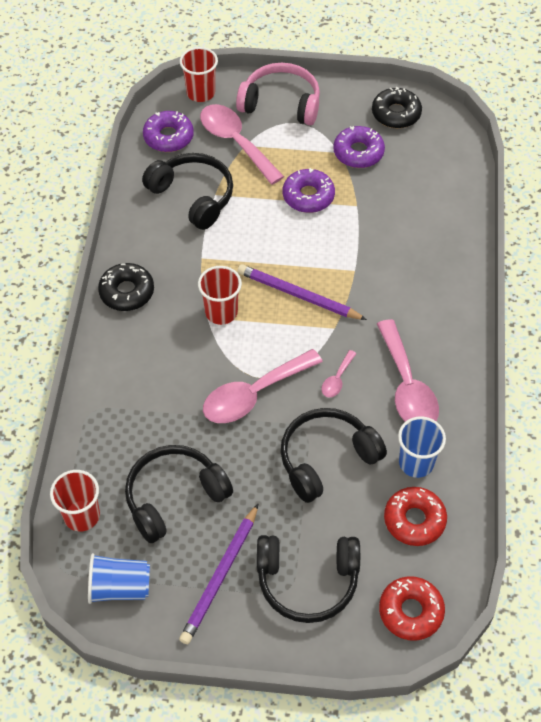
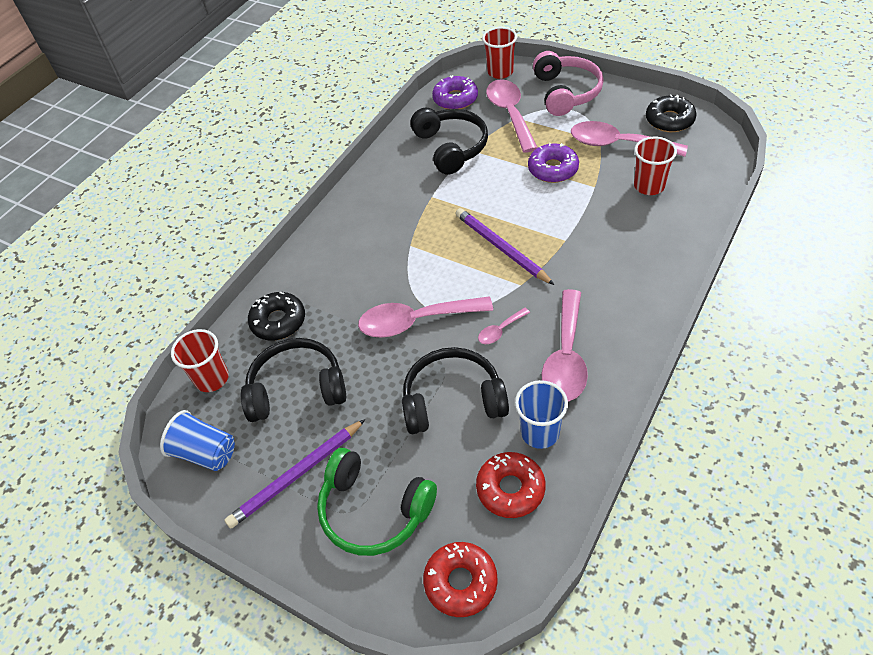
camera: 30 degrees right, 5 degrees down
black donut [98,263,154,311] -> black donut moved to [248,292,305,340]
red cup [198,266,242,325] -> red cup moved to [634,137,677,195]
pink headphones [236,63,320,125] -> pink headphones turned 45 degrees clockwise [533,51,604,116]
black headphones [257,535,360,623] -> green headphones [317,448,437,556]
purple donut [333,126,385,168] -> pink spoon [571,121,688,157]

